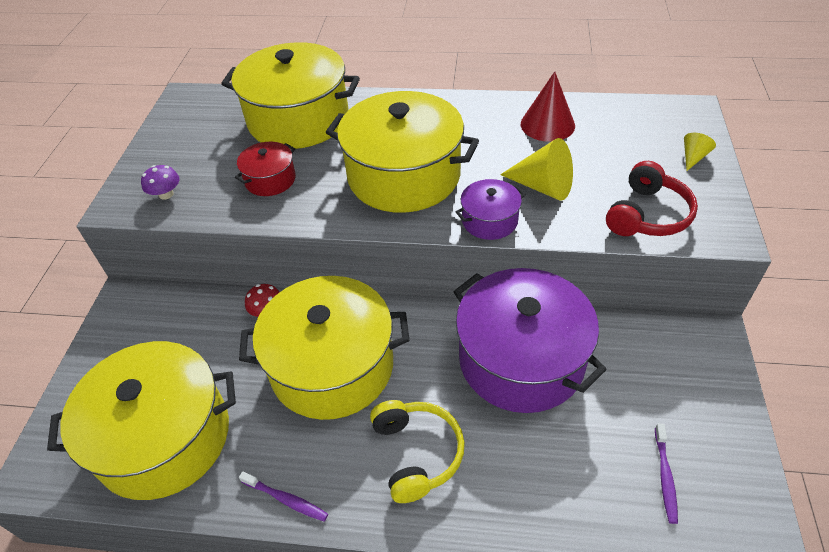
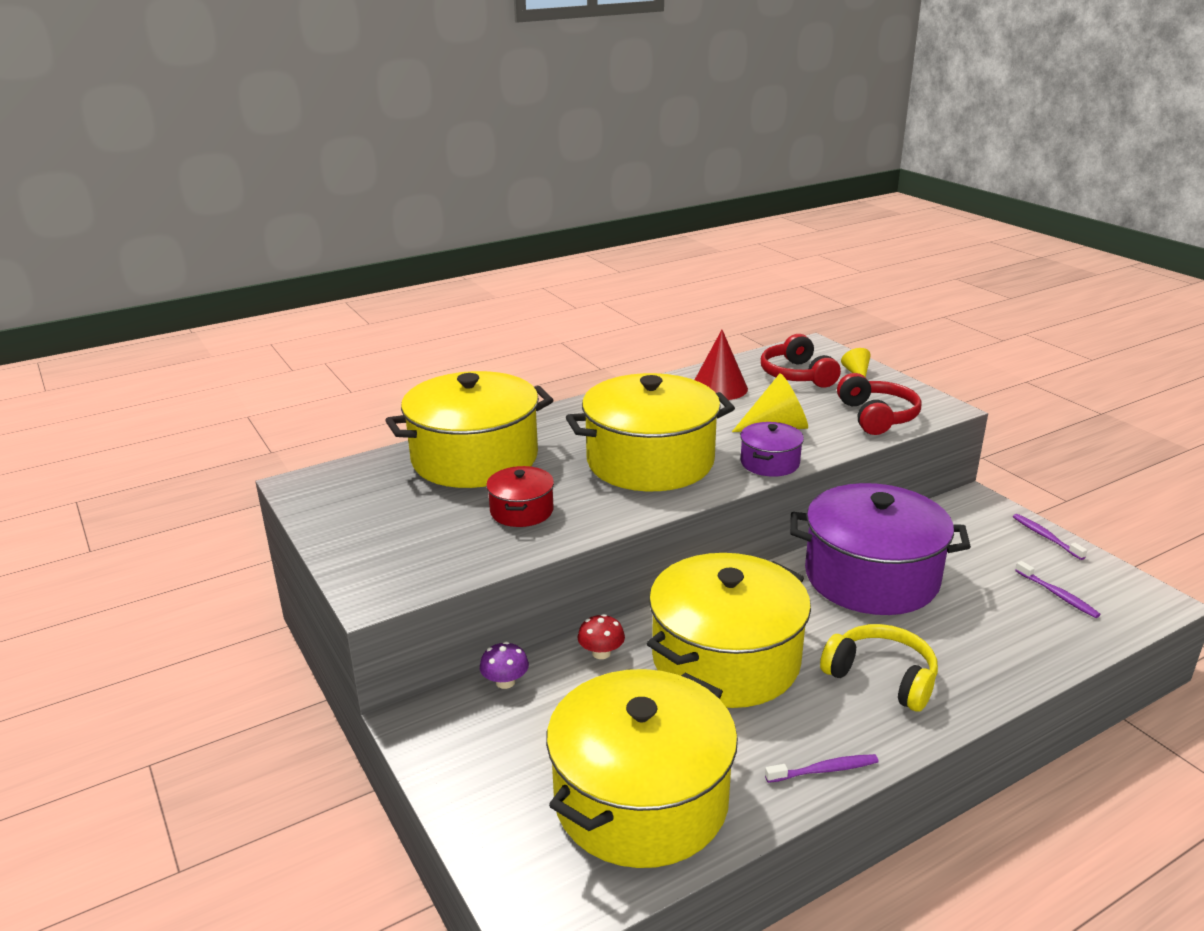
camera: 40 degrees left, 20 degrees down
purple mushroom [141,165,180,200] -> purple mushroom moved to [480,642,529,689]
none -> red headphones [761,334,841,387]
none -> purple toothbrush [1013,514,1087,560]

